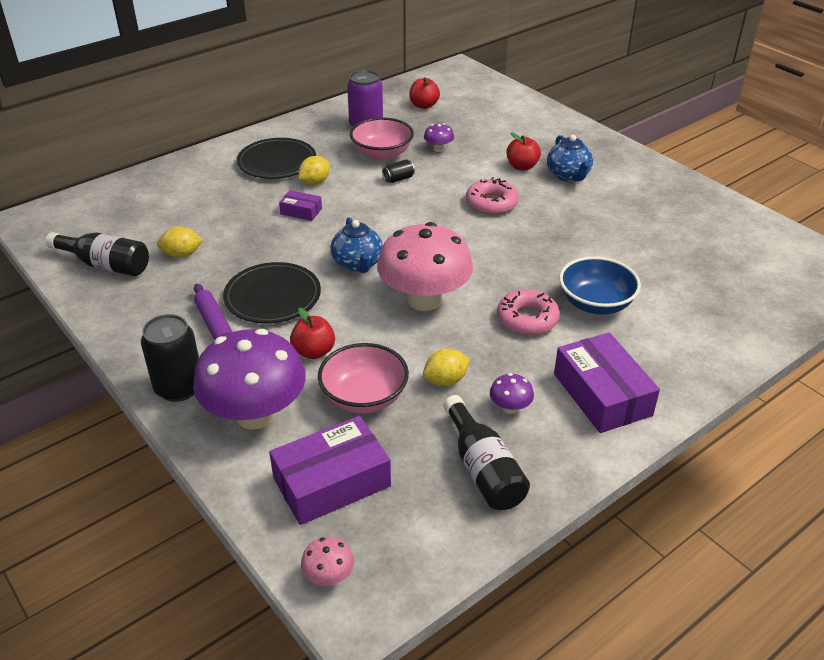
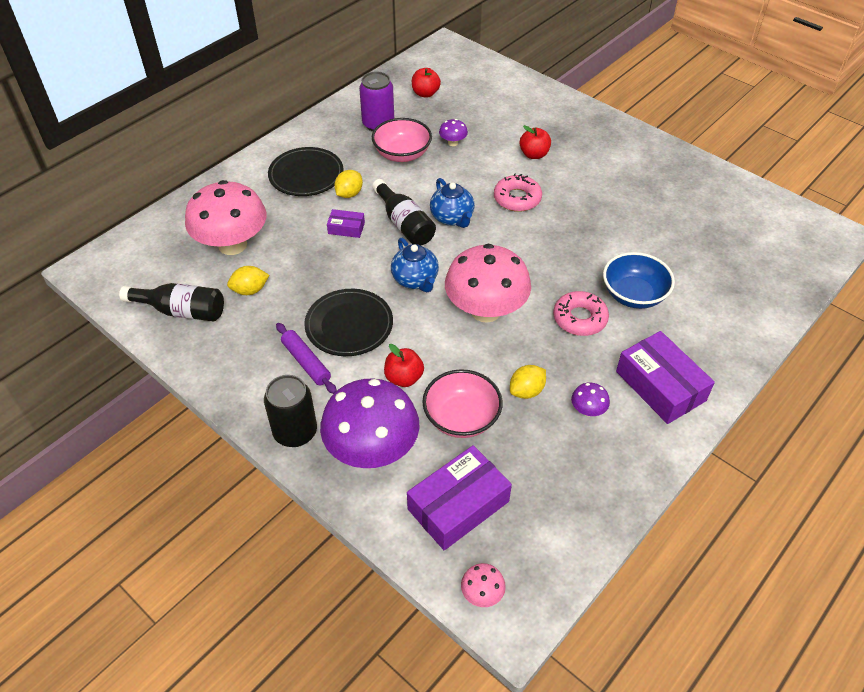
camera: 10 degrees left, 10 degrees up
black can [382,159,415,183] -> none
black bottle [443,395,530,510] -> black bottle moved to [372,179,436,246]
blue teapot [547,135,593,182] -> blue teapot moved to [430,178,475,228]
none -> pink mushroom [185,180,266,255]

